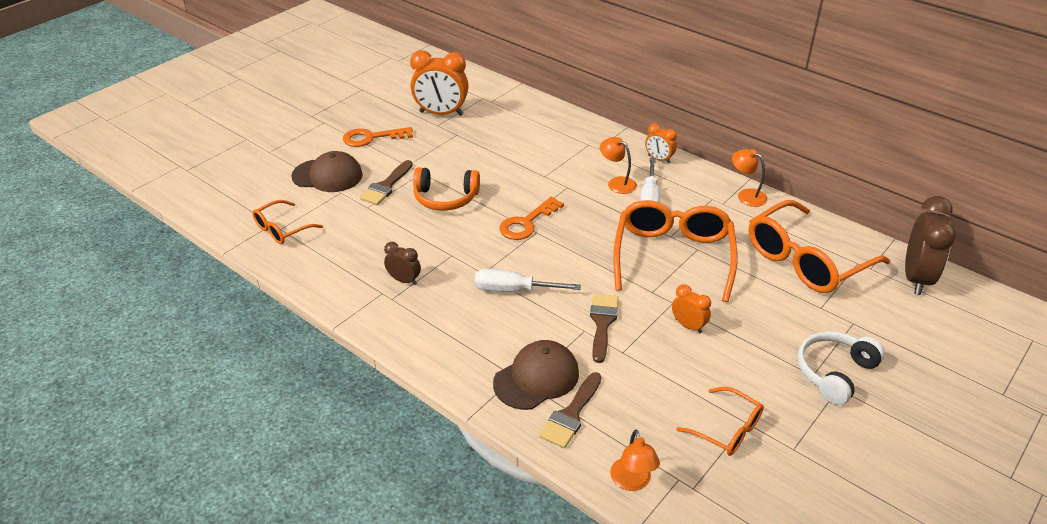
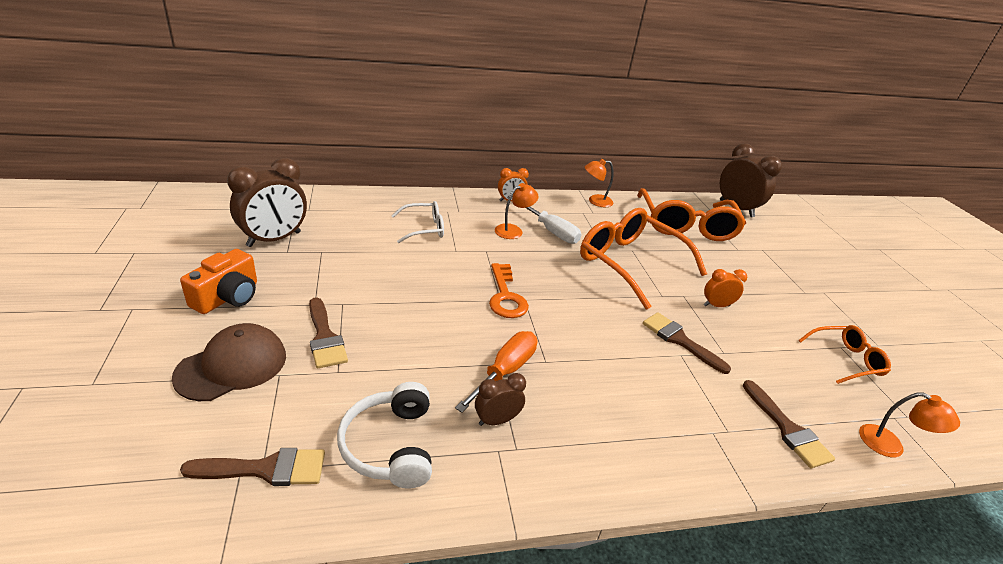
camera: 55 degrees left, 5 degrees down
orange glasses [252,200,323,244] -> brown brush [180,448,325,486]
orange key [343,127,413,147] -> orange camera [180,249,257,314]
orange clock [410,50,469,116] -> brown clock [227,158,307,247]
orange headphones [413,167,480,211] -> none
white screwdriver [475,269,581,292] -> none
brown cap [493,340,579,410] -> none
orange lamp [600,137,637,194] -> orange lamp turned 150 degrees clockwise [495,183,539,239]
white headphones [797,331,885,405] -> white headphones moved to [337,382,432,489]
none -> white glasses [391,201,444,243]
none -> orange screwdriver [455,331,537,413]

